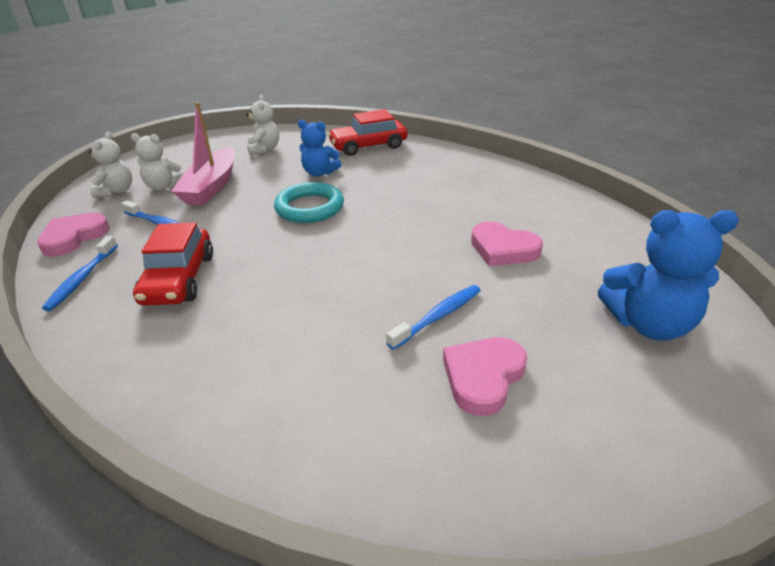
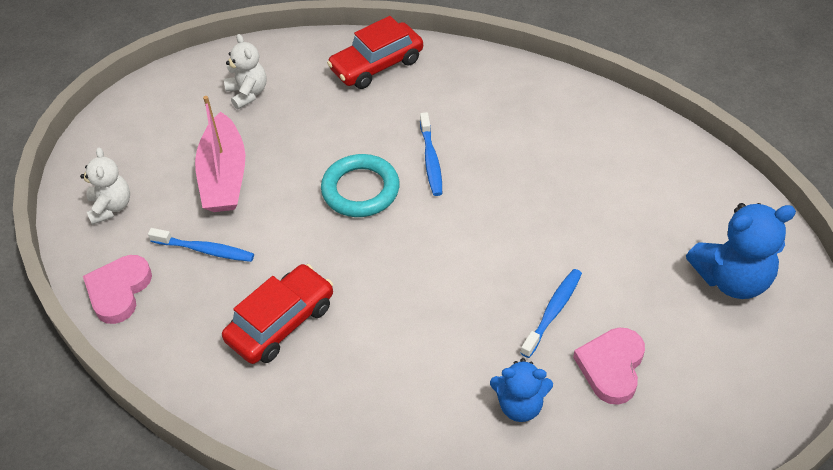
camera: 15 degrees left, 15 degrees up
blue toothbrush [42,236,118,311] -> blue toothbrush moved to [420,112,442,196]
white teddy bear [131,133,184,191] -> none
red car [133,222,213,306] -> red car turned 120 degrees counterclockwise [222,264,333,364]
blue teddy bear [298,120,341,177] -> blue teddy bear moved to [490,358,553,422]
pink heart [471,221,543,266] -> none

